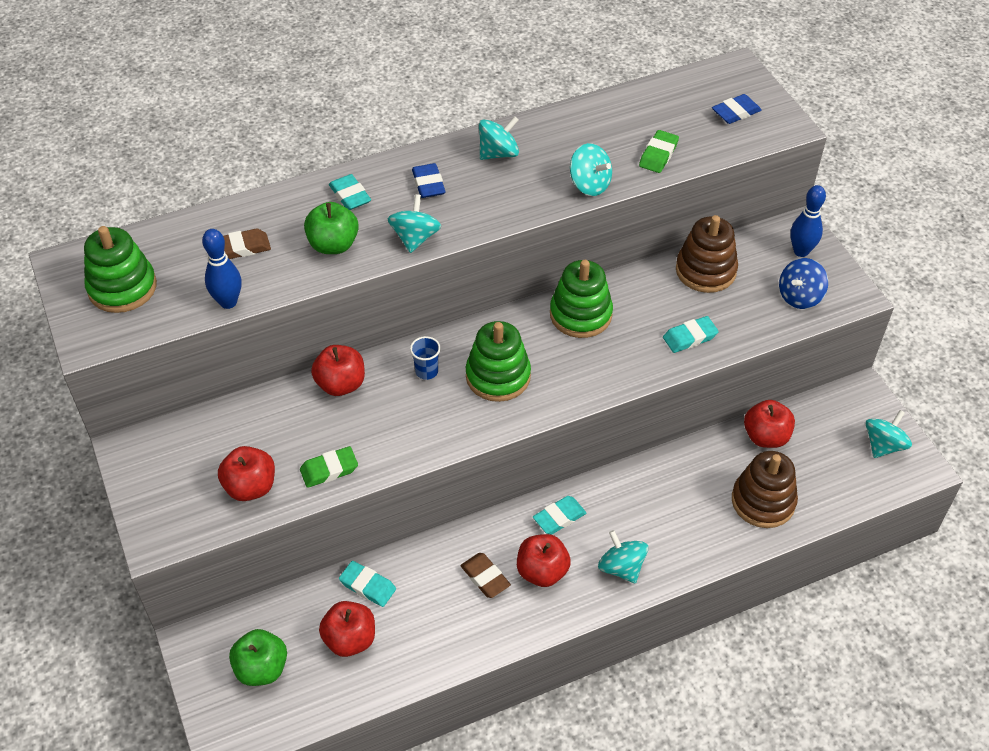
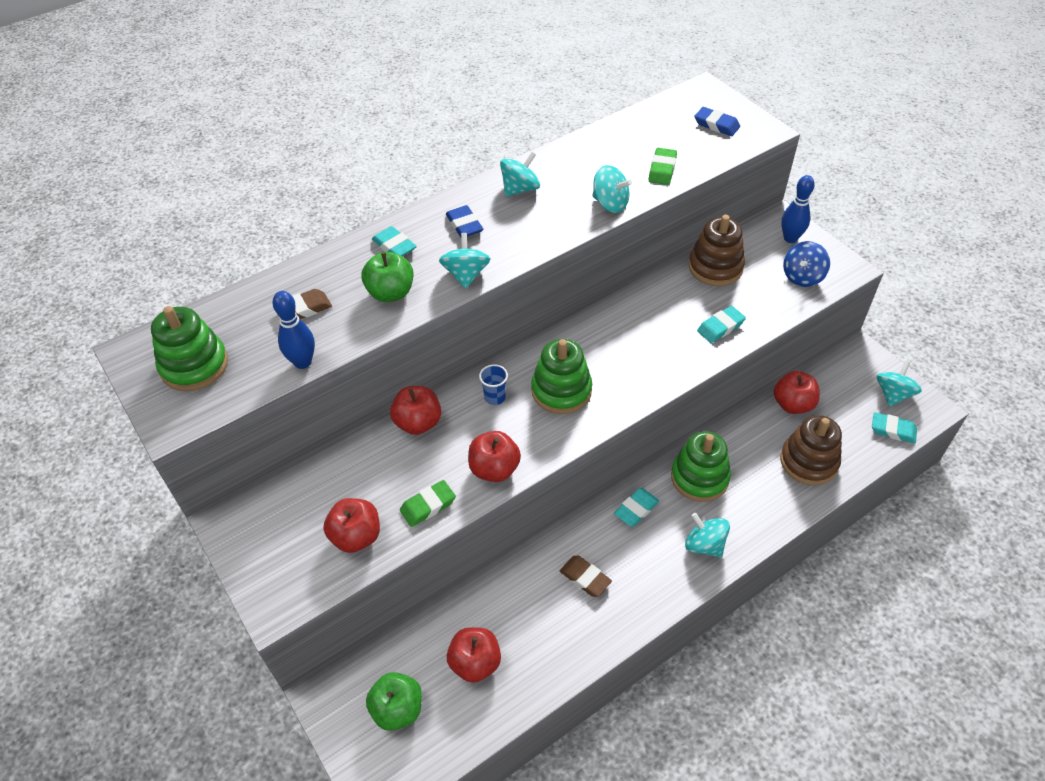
camera: 10 degrees left, 0 degrees up
turquoise eraser [339,561,396,607] -> turquoise eraser moved to [872,412,917,443]
red apple [517,534,571,587] -> red apple moved to [468,431,521,482]
green stacking toy [550,260,613,338] -> green stacking toy moved to [671,431,731,502]
blue eraser [712,94,762,124] -> blue eraser turned 75 degrees clockwise [695,107,740,136]

